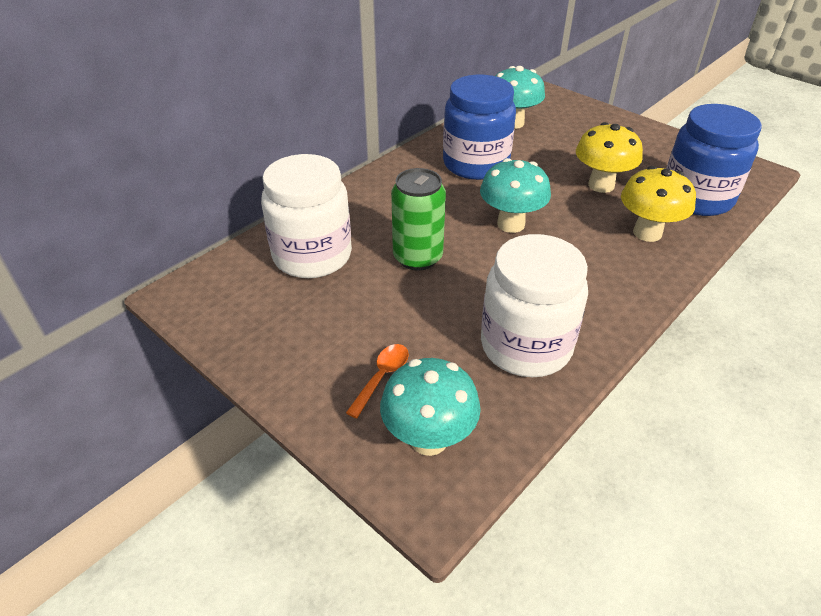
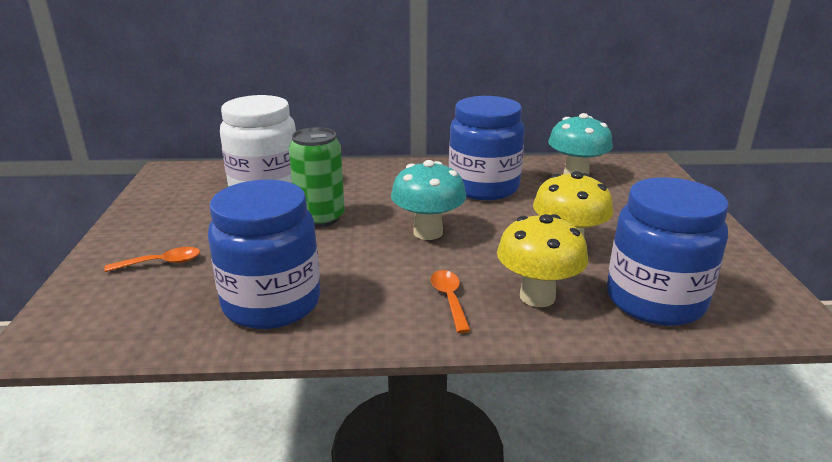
camera: 45 degrees right, 15 degrees down
turquoise mushroom [380,358,481,456] -> none
white jar [481,234,588,377] -> blue jar [208,180,321,329]
none -> orange spoon [431,270,471,333]

